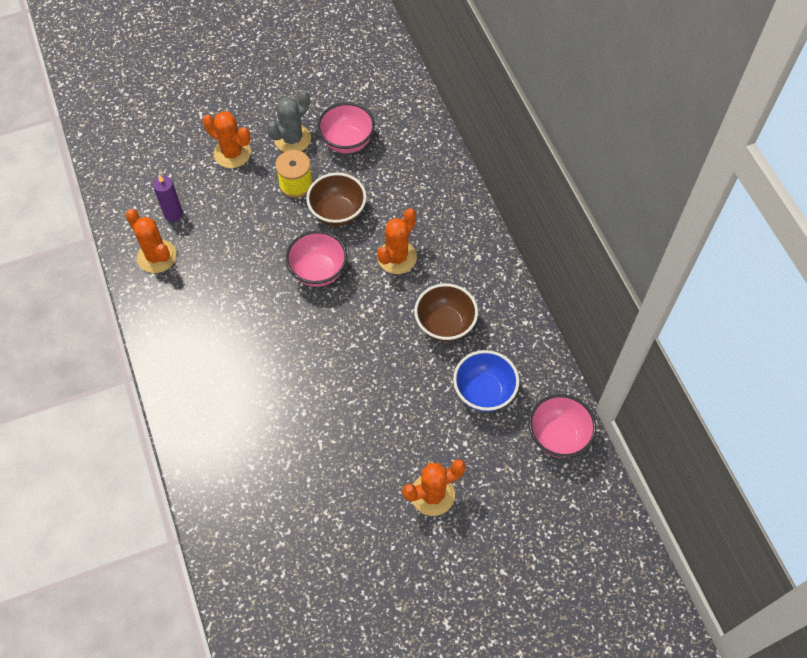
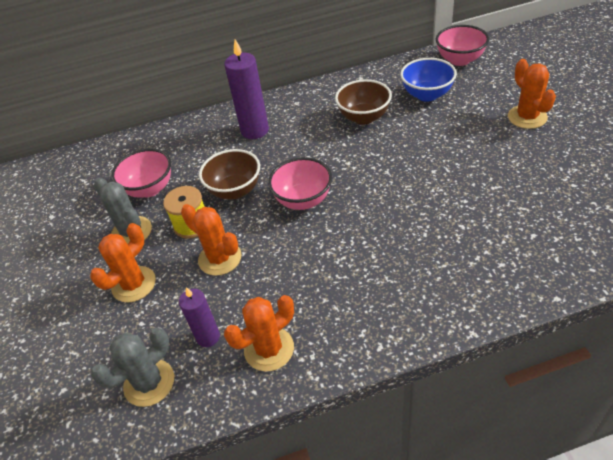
camera: 80 degrees left, 15 degrees down
orange cactus [377,208,417,274] -> orange cactus moved to [181,204,241,276]
none -> grey cactus [91,328,174,407]
none -> purple candle [224,40,269,139]

